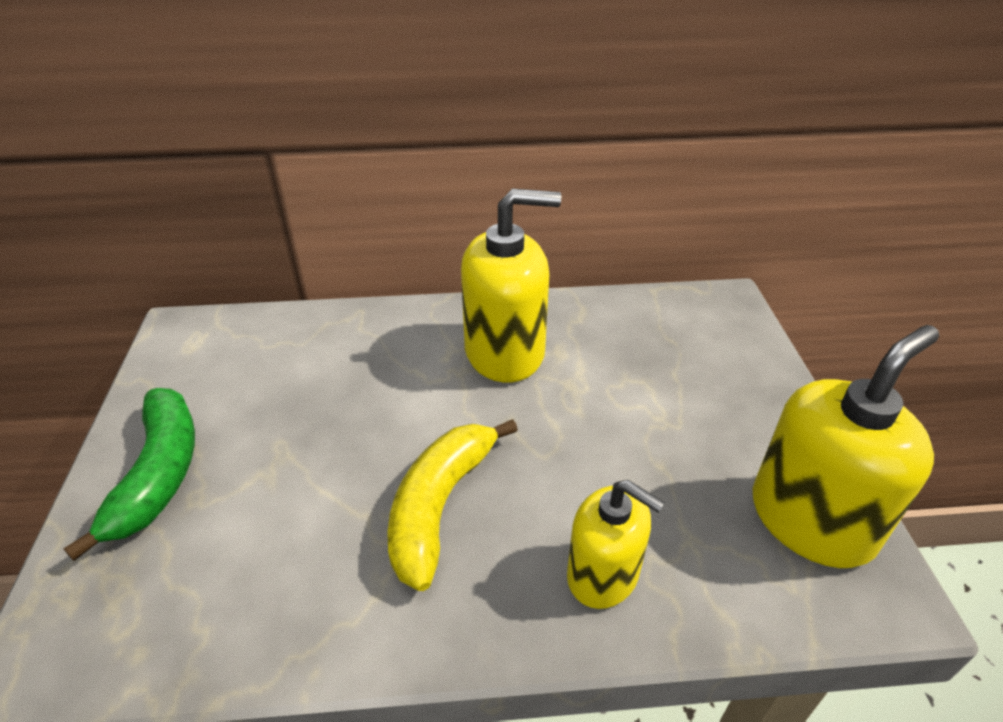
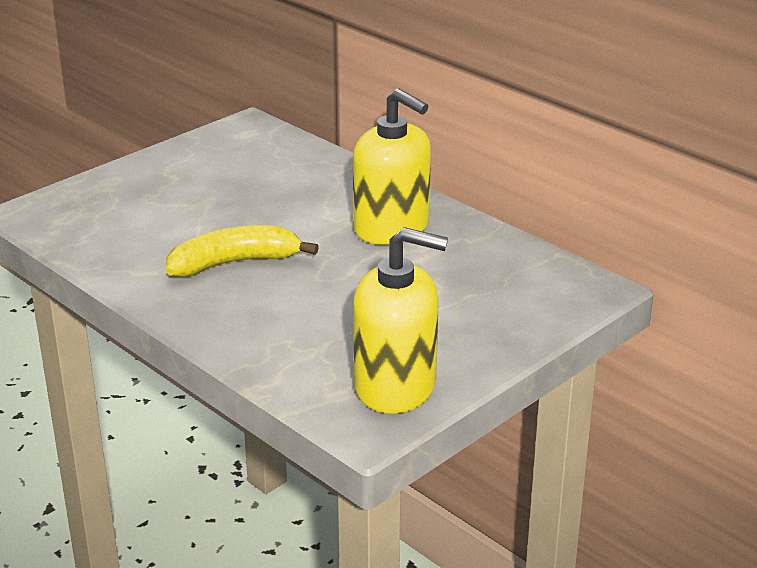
camera: 50 degrees right, 10 degrees down
green banana [64,388,195,561] -> none
yellow soap dispenser [567,480,665,609] -> none

